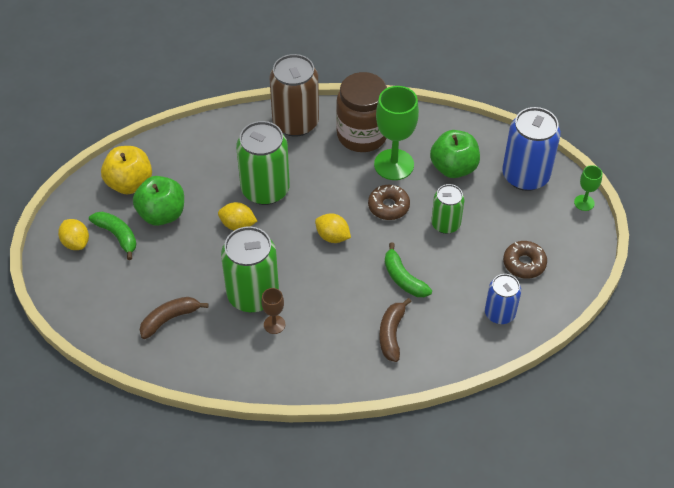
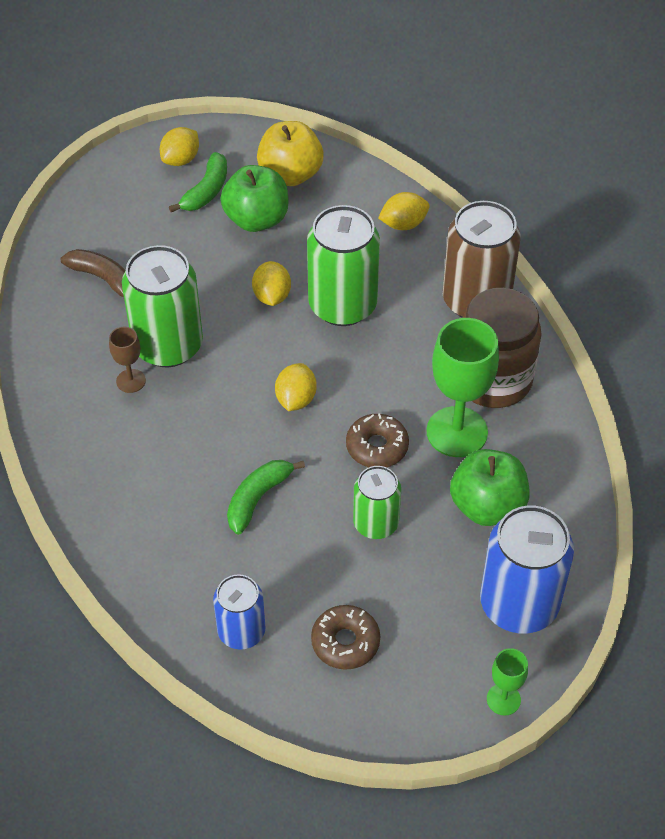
camera: 70 degrees right, 0 degrees up
brown banana [379,298,412,362] -> none
none -> yellow lemon [378,192,429,230]

